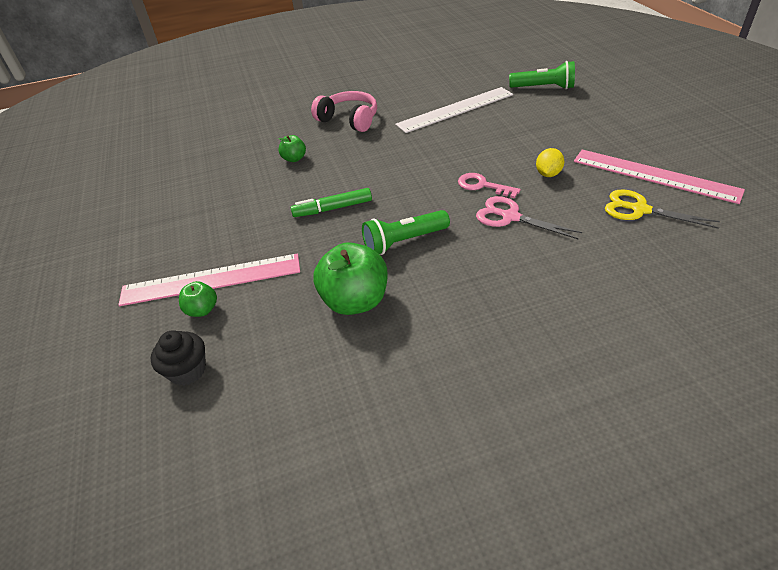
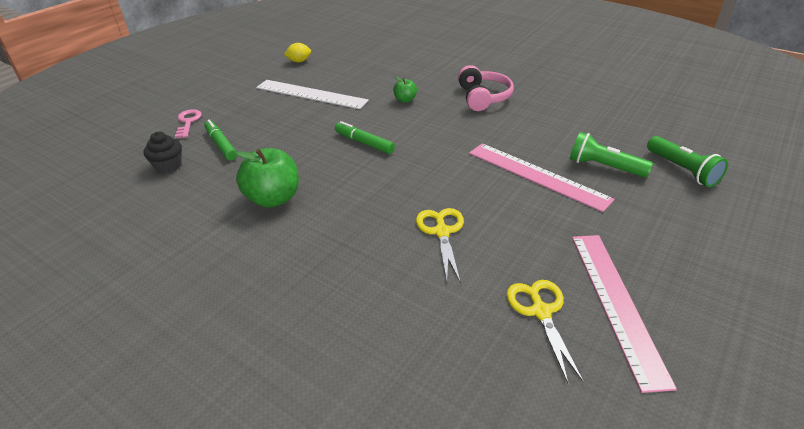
camera: 50 degrees right, 5 degrees down
pink ruler [118,253,300,306] -> pink ruler moved to [469,143,615,212]
green apple [179,281,217,317] -> green marker [204,120,237,160]
green flashlight [362,210,450,255] -> green flashlight moved to [569,132,653,178]
white ruler [395,87,513,133] -> white ruler moved to [256,80,369,109]
pink key [458,173,521,199] -> pink key moved to [175,109,202,138]
pink scissors [476,196,582,239] -> yellow scissors [416,208,464,284]
yellow lemon [536,148,564,177] -> yellow lemon moved to [284,43,311,62]

